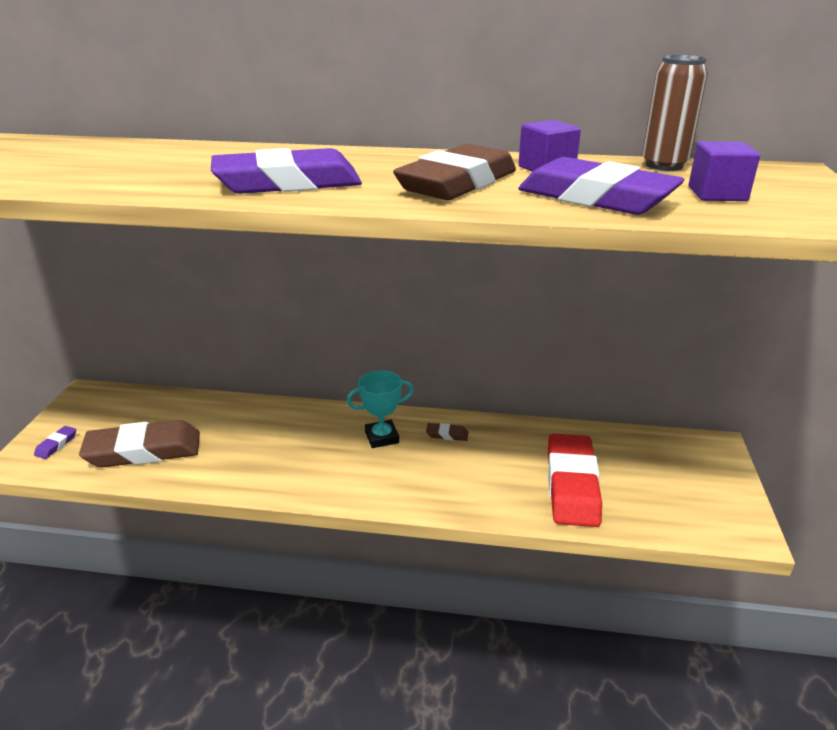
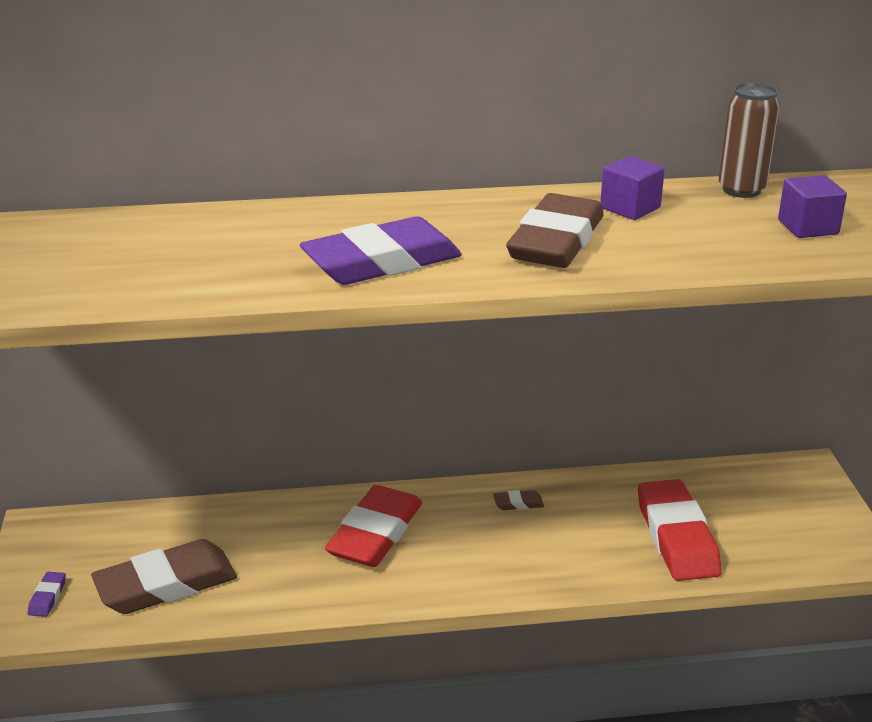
camera: 15 degrees left, 0 degrees up
turquoise trophy [346,370,414,448] -> none
purple eraser [518,157,685,215] -> none
none -> red eraser [325,485,422,567]

